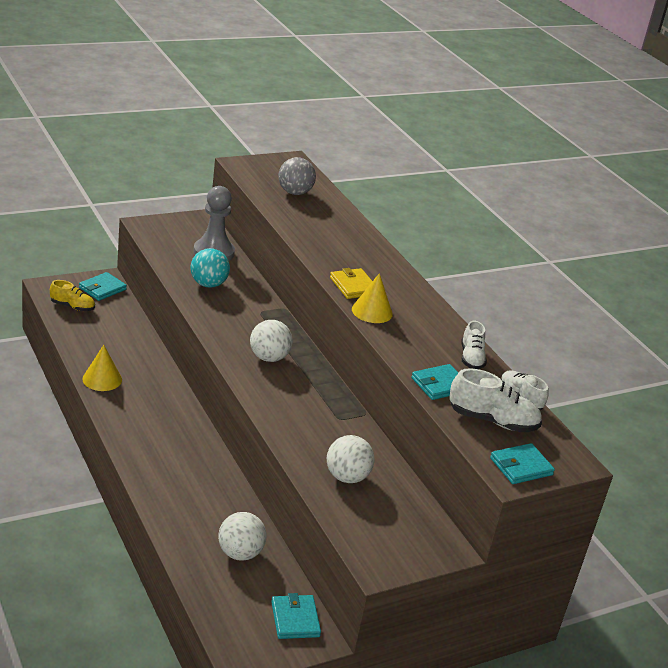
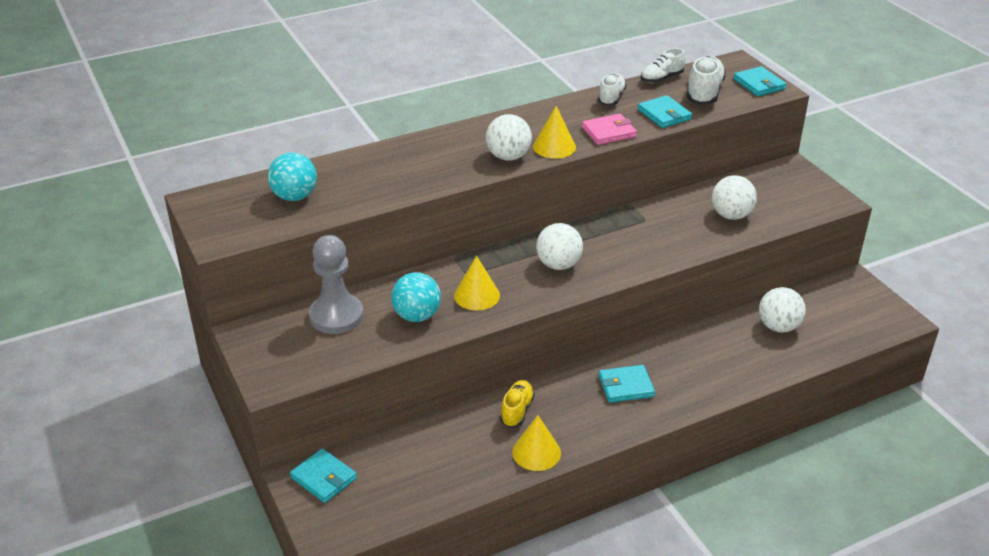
camera: 85 degrees left, 5 degrees up
yellow shoe [50,280,95,311] -> yellow shoe moved to [500,380,535,427]
turquoise wallet [271,593,321,639] -> turquoise wallet moved to [599,365,655,403]
grey ball [278,157,316,195] -> turquoise ball [268,152,317,201]
yellow wallet [330,268,372,299] -> white ball [486,114,532,160]
white shoe [461,321,487,369] -> white shoe turned 75 degrees counterclockwise [598,73,627,105]
none -> yellow cone [454,256,500,311]
none -> pink wallet [582,114,637,145]

